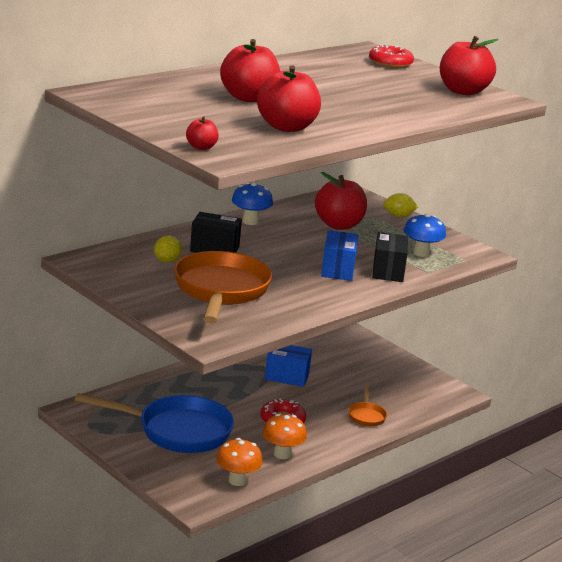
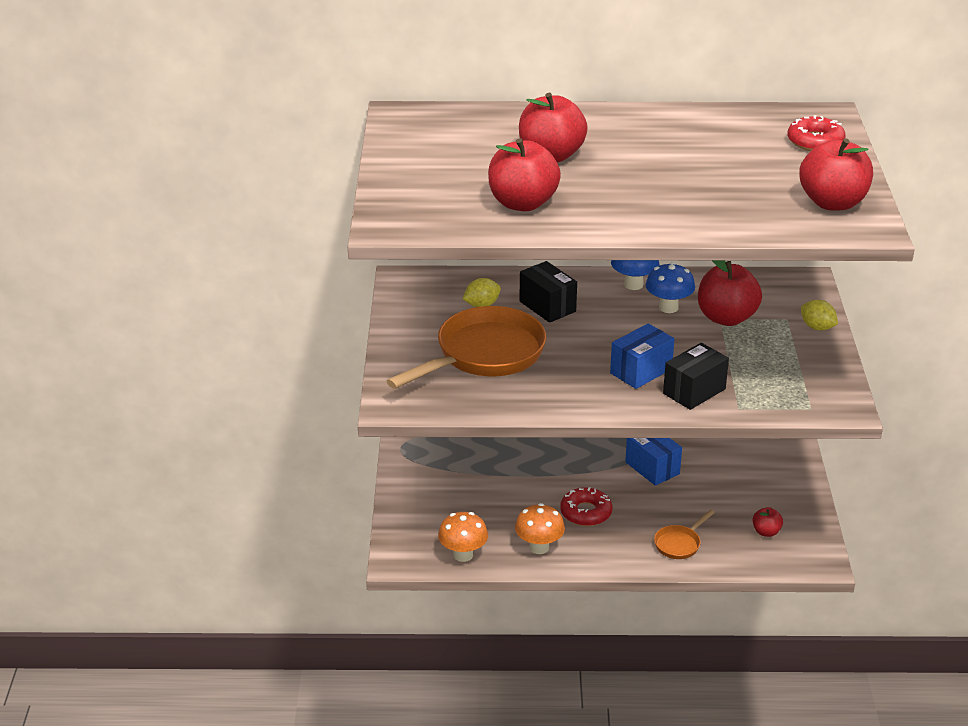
camera: 45 degrees right, 10 degrees up
blue pan [75,393,234,453] -> none
red apple [186,116,219,150] -> red apple moved to [753,507,783,537]
blue mushroom [404,213,446,257] -> blue mushroom moved to [645,262,695,313]

